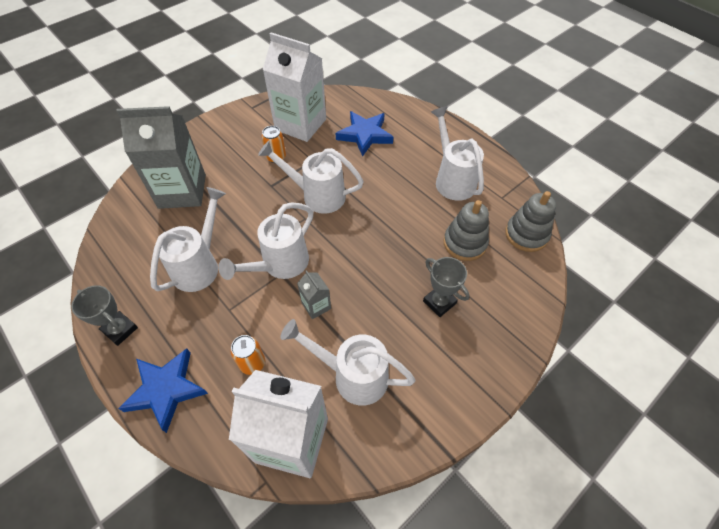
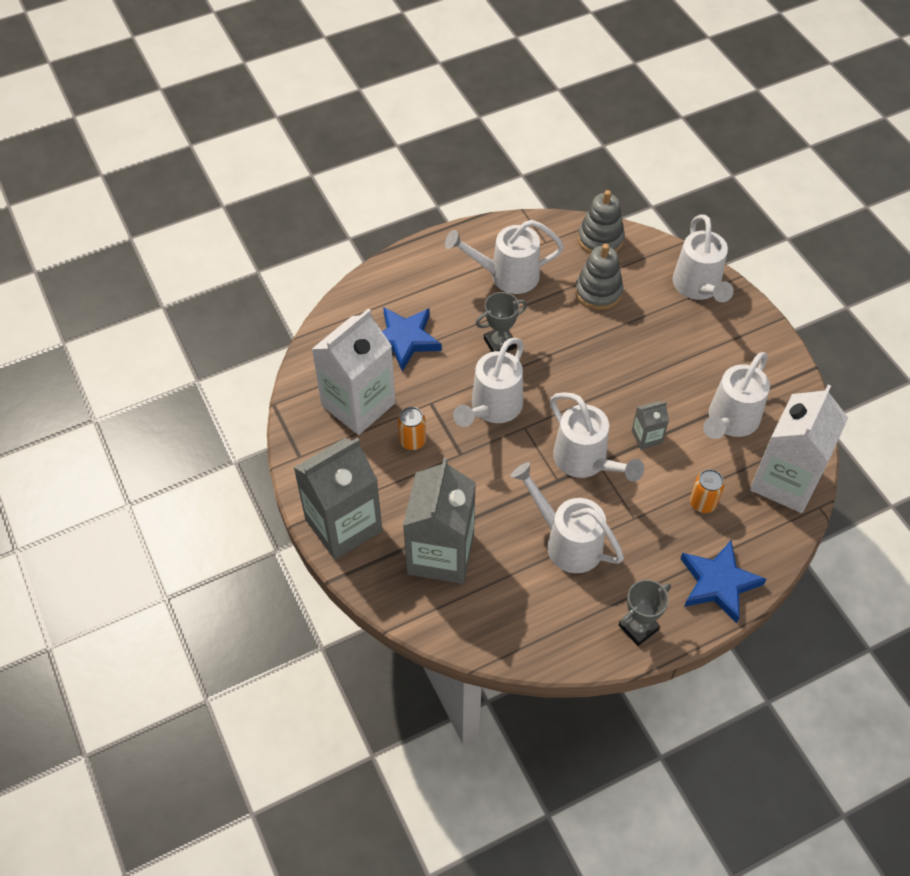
camera: 75 degrees left, 0 degrees up
grey trophy [423,257,469,317] -> grey trophy moved to [476,292,527,352]
none -> grey carton [293,437,382,560]
none -> white watering can [673,215,734,302]

